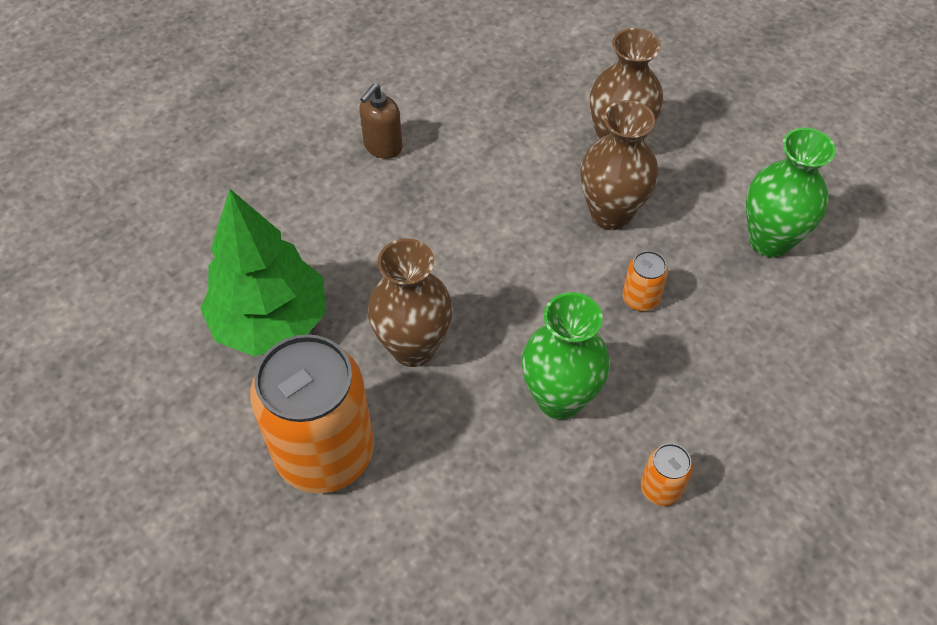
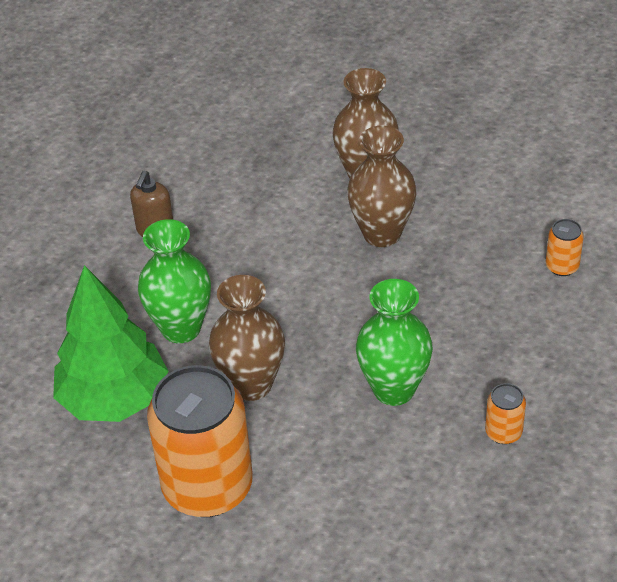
camera: 15 degrees left, 10 degrees down
orange can [623,251,668,311] -> orange can moved to [546,219,584,276]
green vase [746,128,836,258] -> green vase moved to [138,219,211,343]

